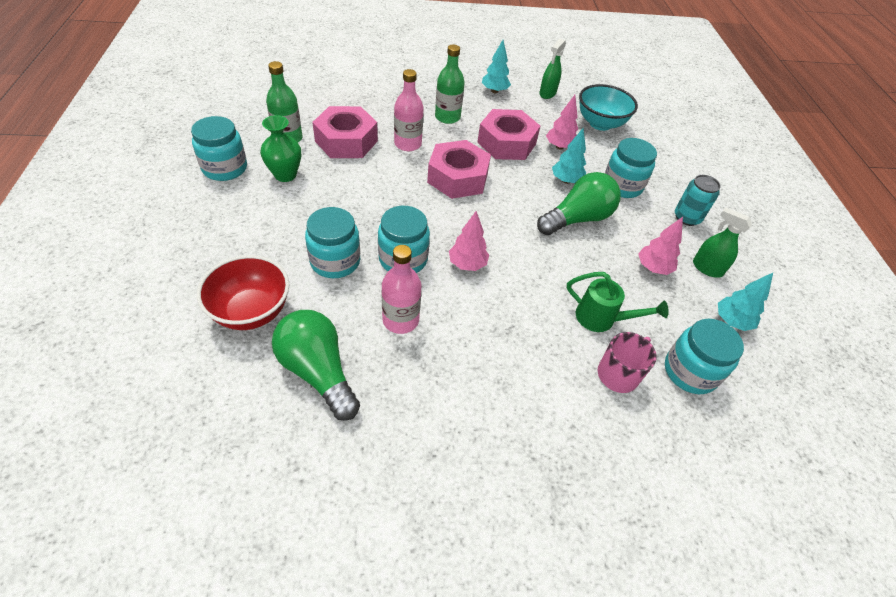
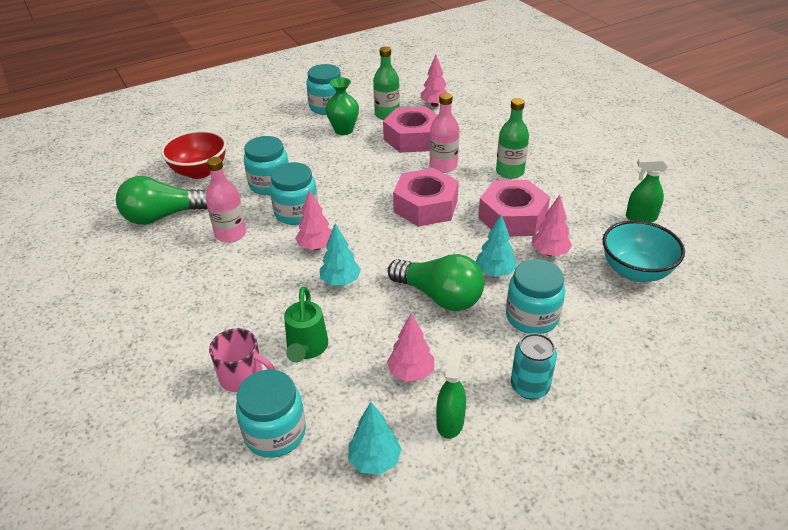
camera: 70 degrees right, 10 degrees down
green light bulb [272,310,360,421] -> green light bulb turned 135 degrees counterclockwise [116,176,208,225]
turquoise tree [482,40,511,93] -> turquoise tree moved to [319,223,361,285]
none -> pink tree [421,55,448,107]

